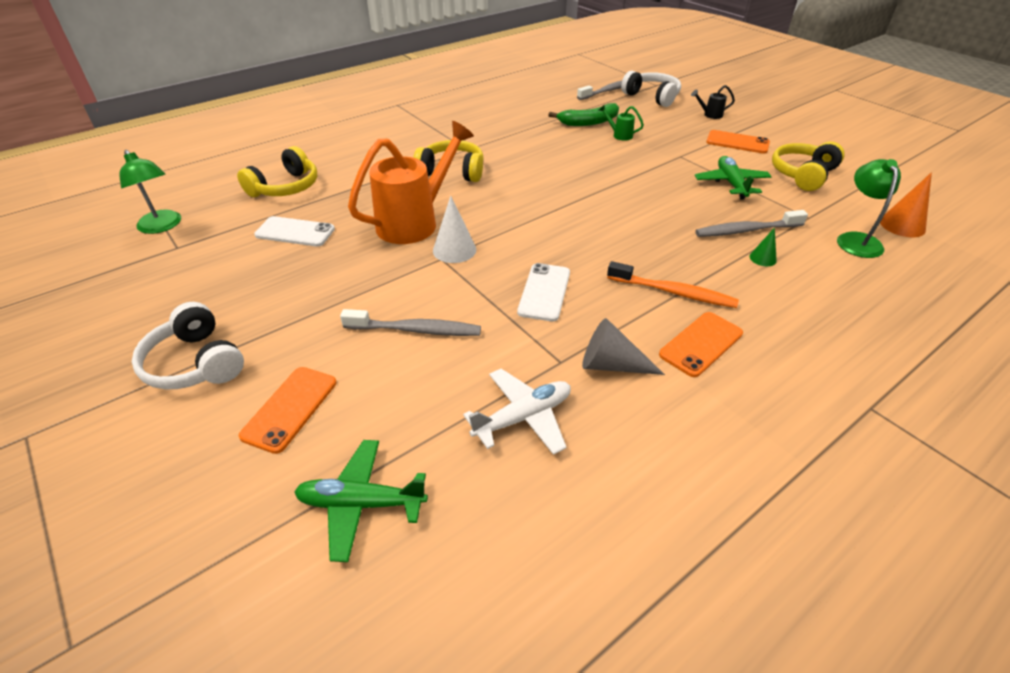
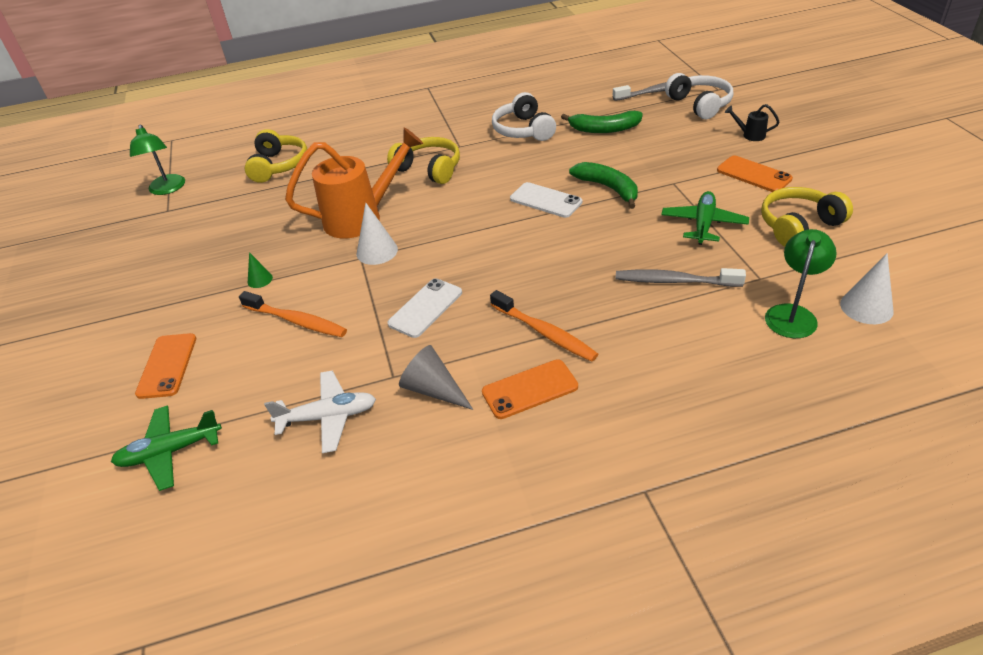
camera: 25 degrees right, 0 degrees up
white headphones [132,302,244,390] -> white headphones moved to [492,92,556,141]
yellow headphones [237,146,317,197] -> yellow headphones turned 60 degrees counterclockwise [245,129,307,183]
orange phone [239,367,337,454] -> orange phone turned 45 degrees counterclockwise [135,333,196,399]
white phone [254,216,335,247] -> white phone moved to [510,182,582,218]
green plane [294,440,428,562] -> green plane turned 45 degrees counterclockwise [111,405,222,491]
grey toothbrush [340,309,481,336] -> orange toothbrush [239,291,347,337]
green watering can [599,104,644,141] -> none
green cone [750,227,777,266] -> green cone moved to [248,252,273,288]
orange cone [880,172,932,237] -> white cone [840,253,894,324]
none -> green banana [569,162,638,209]

